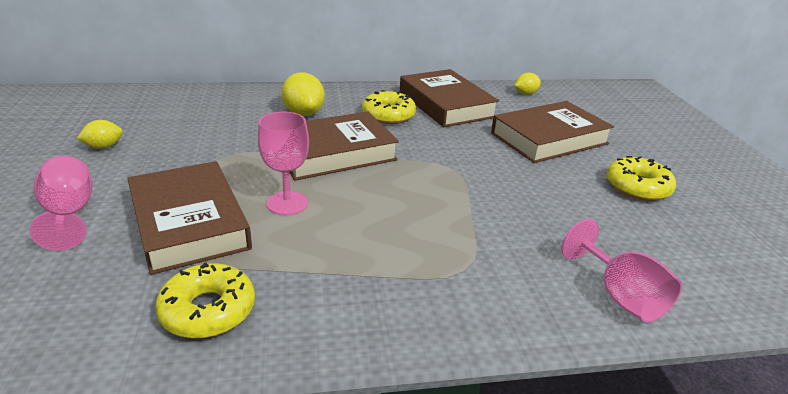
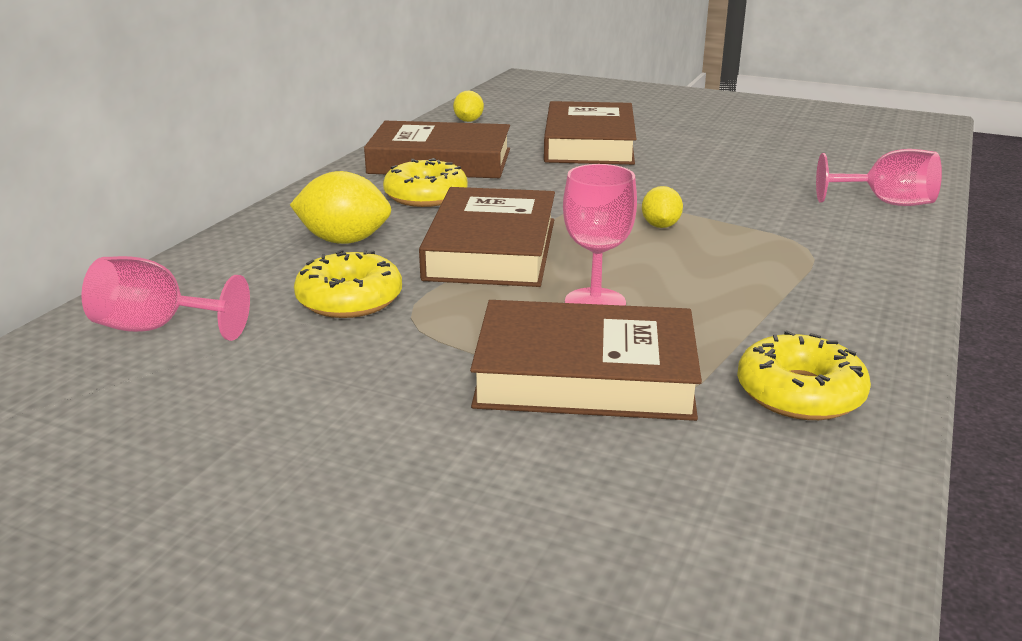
camera: 55 degrees left, 5 degrees down
pink goblet [30,156,92,251] -> pink goblet moved to [81,256,250,341]
yellow lemon [77,120,123,149] -> yellow lemon moved to [642,186,683,228]
yellow donut [606,156,676,201] -> yellow donut moved to [294,250,402,318]

